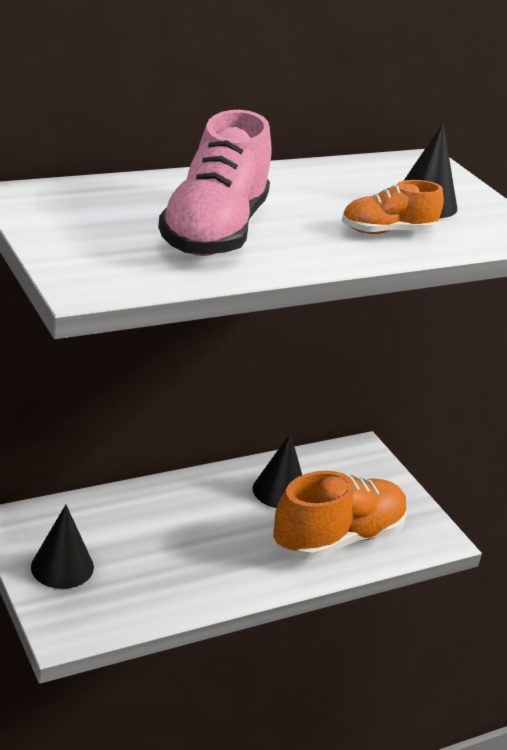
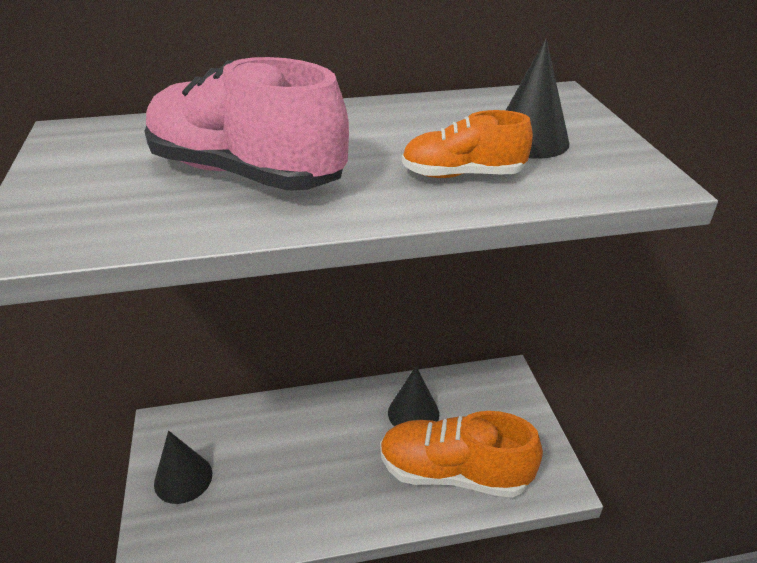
camera: 20 degrees right, 5 degrees up
pink shoe [158,110,271,256] -> pink shoe turned 90 degrees clockwise [144,57,349,191]
orange shoe [273,471,408,560] -> orange shoe turned 150 degrees counterclockwise [380,411,543,498]

